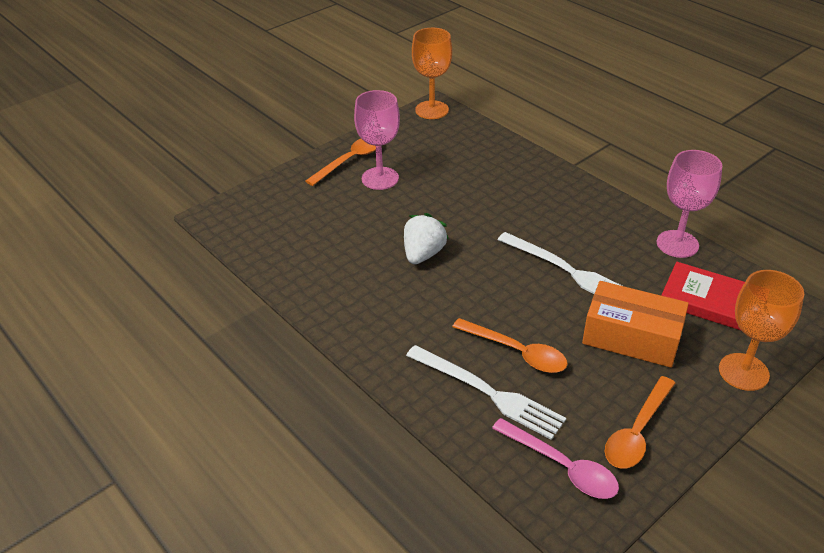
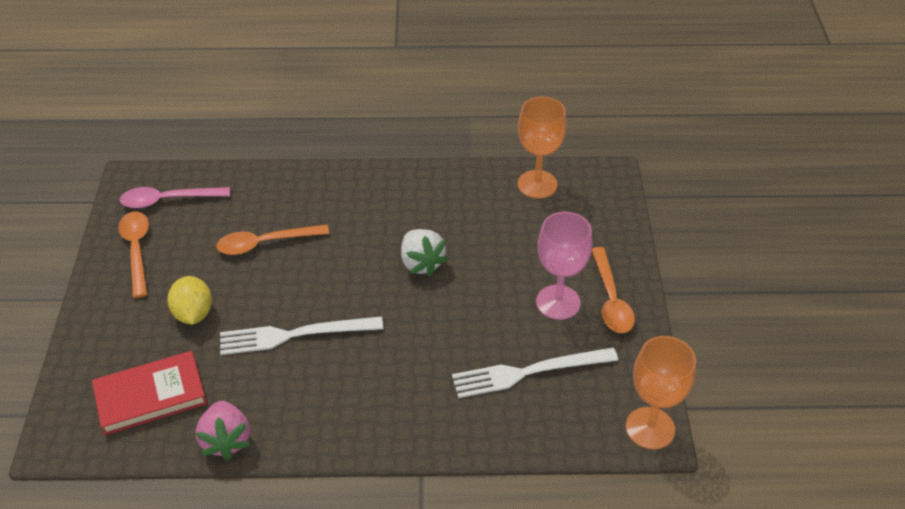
camera: 130 degrees right, 5 degrees up
white fork [406,345,566,440] -> white fork moved to [452,347,618,398]
orange box [582,281,689,368] -> yellow lemon [167,276,212,325]
pink goblet [657,150,722,258] -> pink strawberry [196,401,251,460]
orange goblet [719,270,804,391] -> orange goblet moved to [518,97,567,199]

